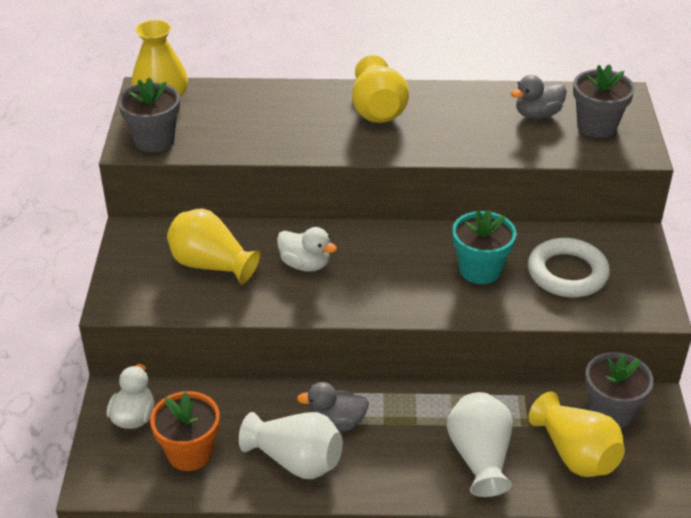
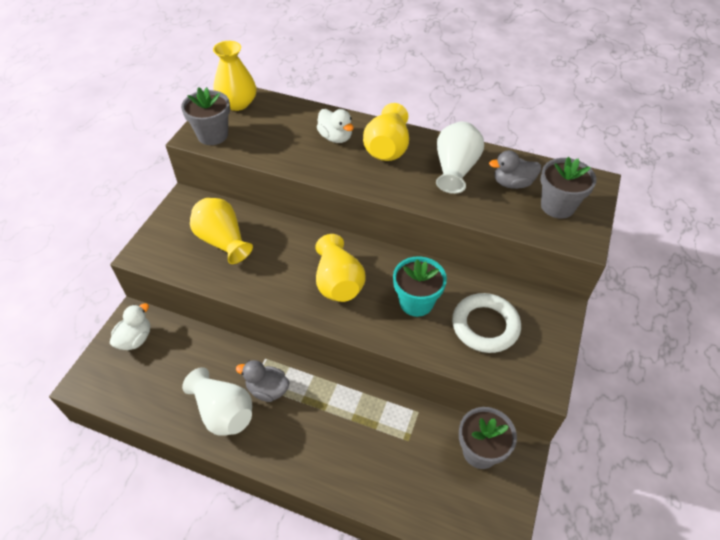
camera: 20 degrees right, 10 degrees up
orange flower pot [150,391,220,471] -> none
white duck [277,227,337,272] -> white duck moved to [317,109,354,143]
white vase [447,392,512,497] -> white vase moved to [436,122,484,194]
yellow vase [529,391,625,477] -> yellow vase moved to [315,234,366,302]

